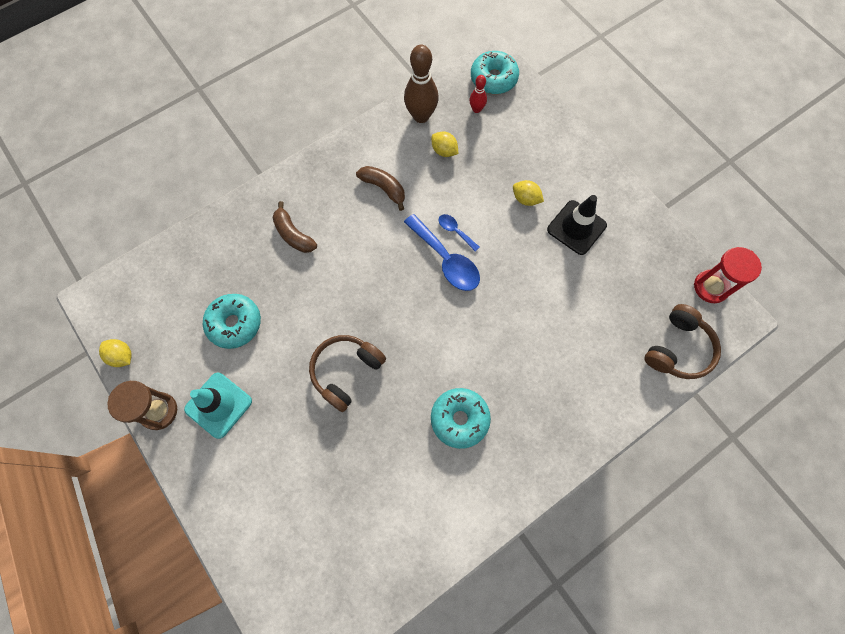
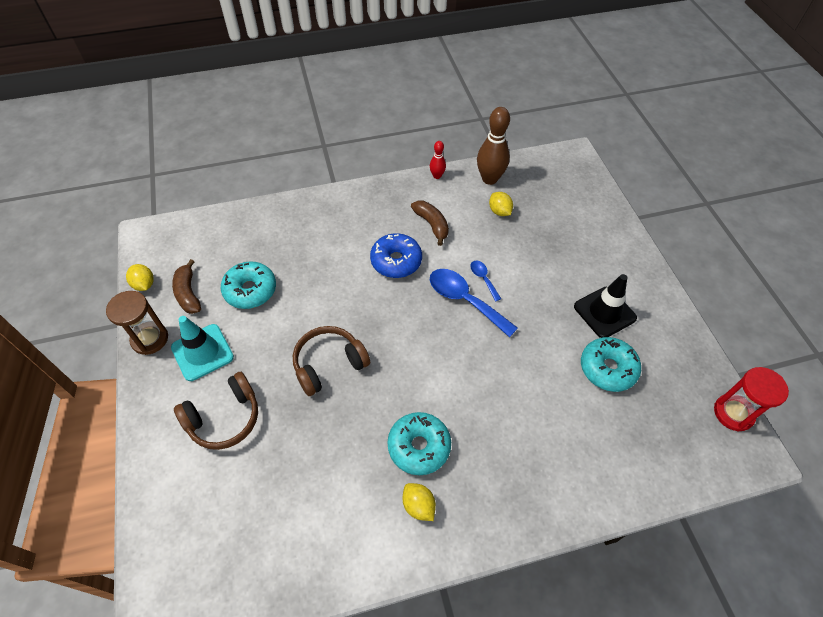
camera: 20 degrees right, 15 degrees down
brown banana [272,201,317,253] -> brown banana moved to [172,259,201,314]
blue spoon [404,214,480,291] -> blue spoon turned 150 degrees clockwise [430,269,518,337]
red bowling pin [469,75,487,113] -> red bowling pin moved to [430,141,446,179]
turquoise donut [471,51,519,94] -> turquoise donut moved to [581,337,641,392]
yellow lemon [513,180,544,206] -> yellow lemon moved to [403,483,436,521]
brown headphones [644,304,721,379] -> brown headphones moved to [174,372,258,450]
none -> blue donut [370,233,422,278]

